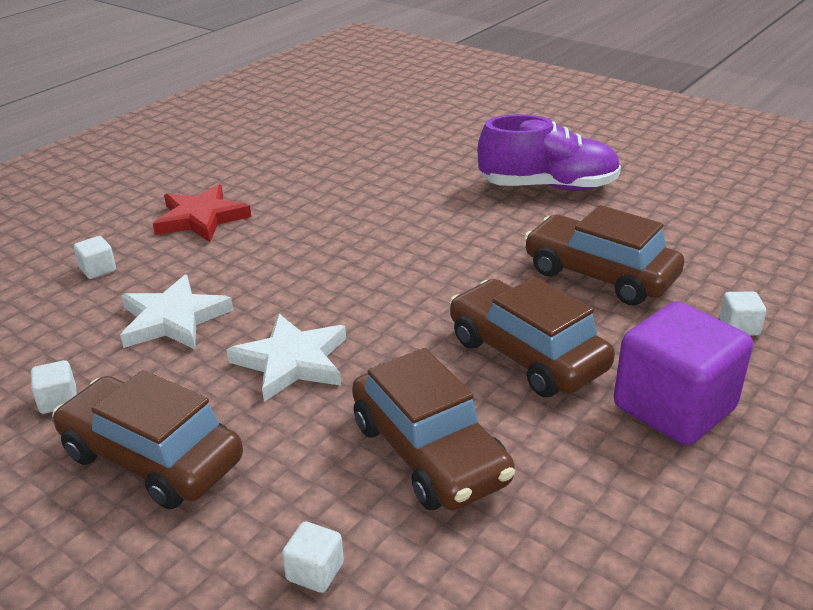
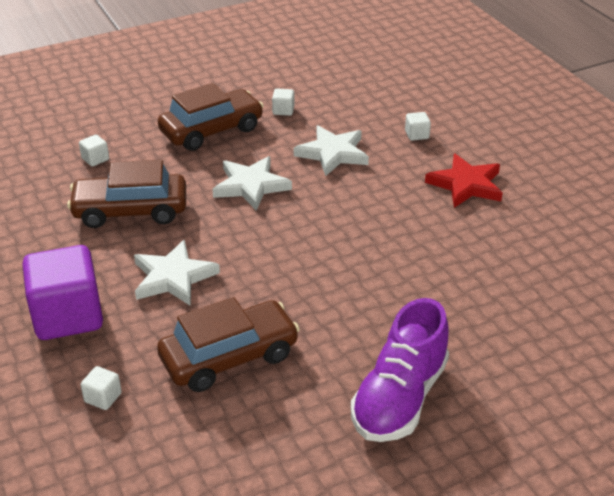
camera: 115 degrees right, 5 degrees up
brown car [449,277,615,397] -> white star [134,240,220,306]

